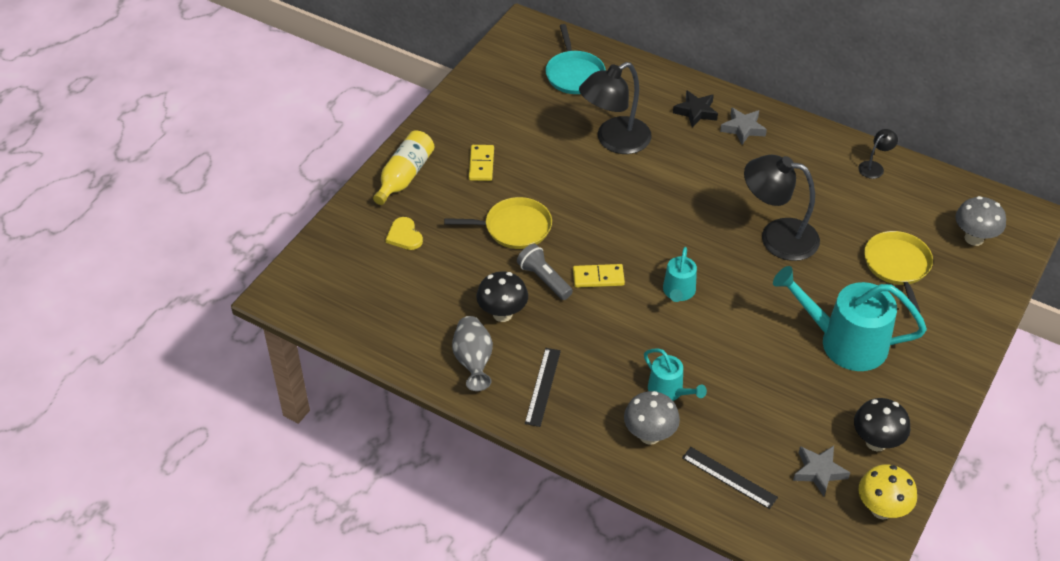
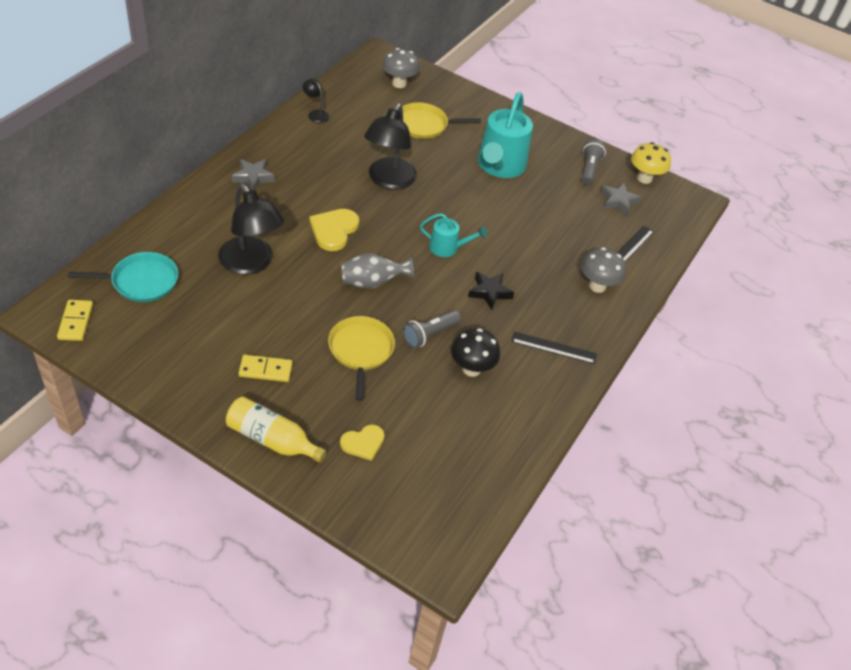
camera: 95 degrees left, 0 degrees up
grey vase [452,316,493,391] -> grey vase moved to [341,253,414,289]
yellow domino [573,264,625,288] -> yellow domino moved to [57,300,93,341]
turquoise watering can [644,349,707,401] -> none
black star [673,90,718,127] -> black star moved to [468,272,514,310]
black mushroom [854,398,910,451] -> grey flashlight [581,140,606,185]
none -> yellow heart [310,209,359,251]

